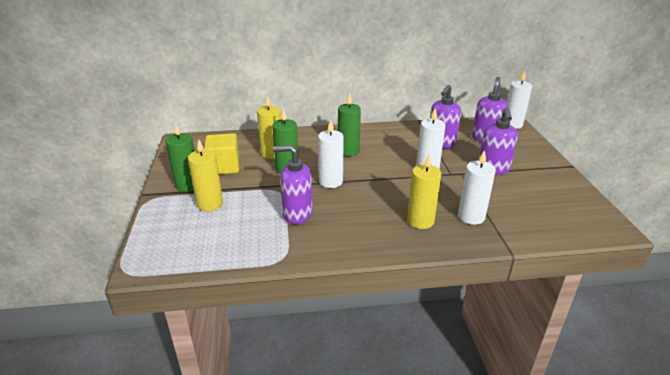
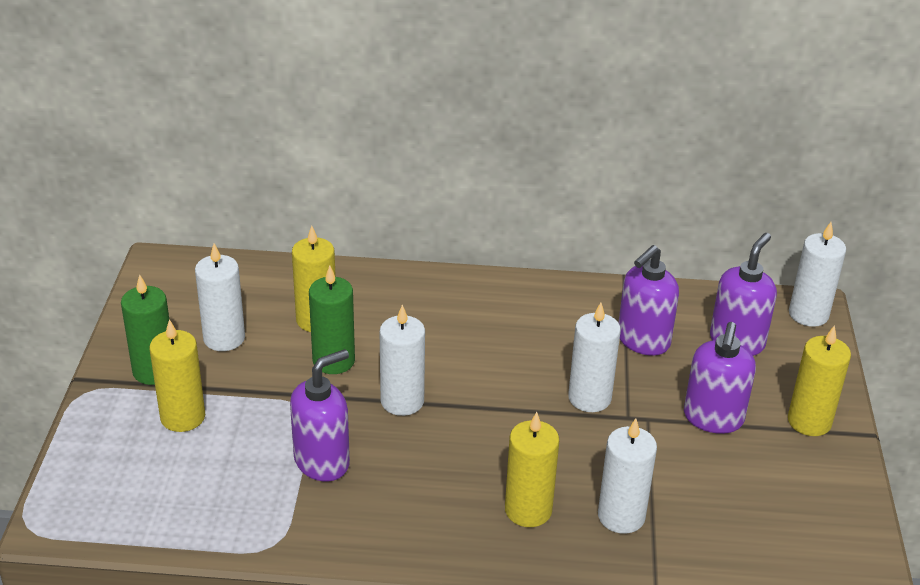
camera: 10 degrees right, 5 degrees up
yellow cube [204,133,239,174] -> white candle [195,243,245,351]
purple soap dispenser [273,145,313,224] -> purple soap dispenser turned 120 degrees clockwise [290,349,350,481]
green candle [338,93,361,156] -> none
none -> yellow candle [788,325,851,436]

